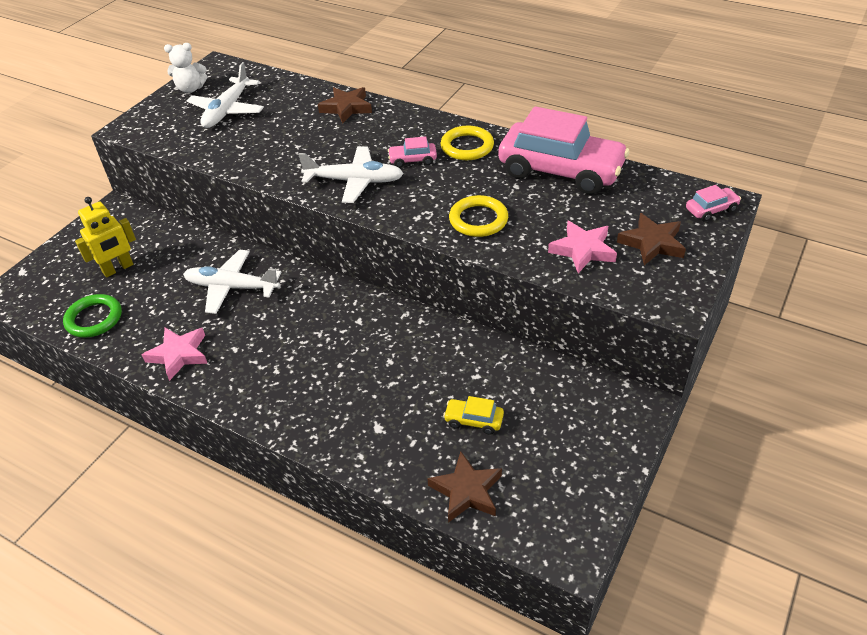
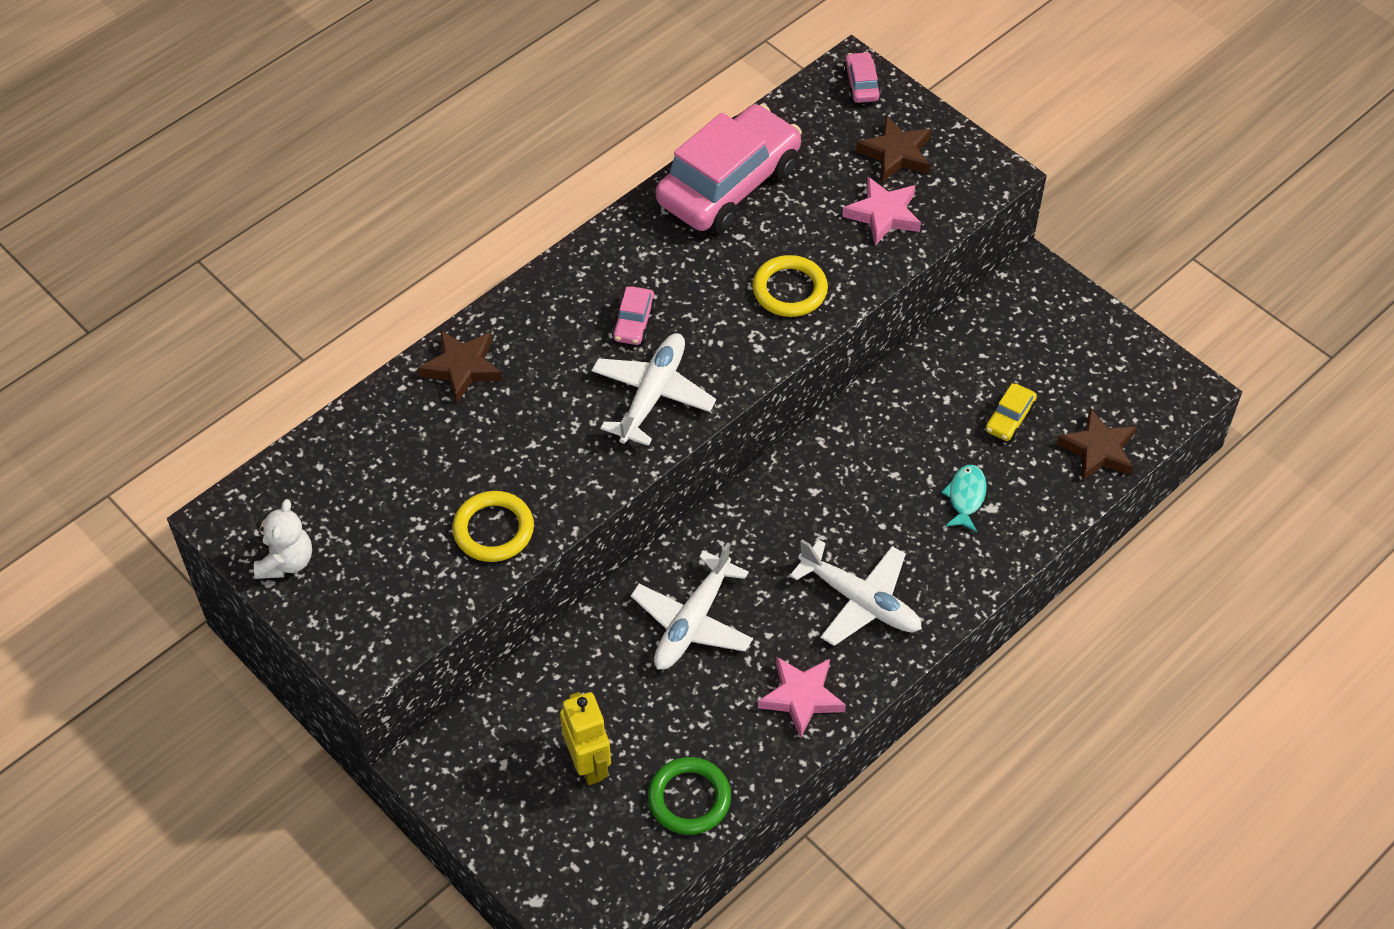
camera: 75 degrees left, 10 degrees up
white plane [186,62,264,128] -> white plane moved to [790,539,922,646]
yellow ring [441,125,494,160] -> yellow ring moved to [452,491,534,562]
none -> turquoise fish [941,465,987,532]

